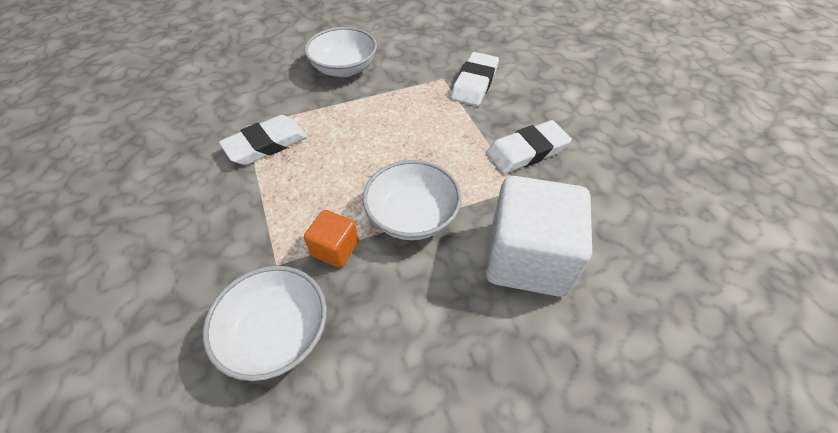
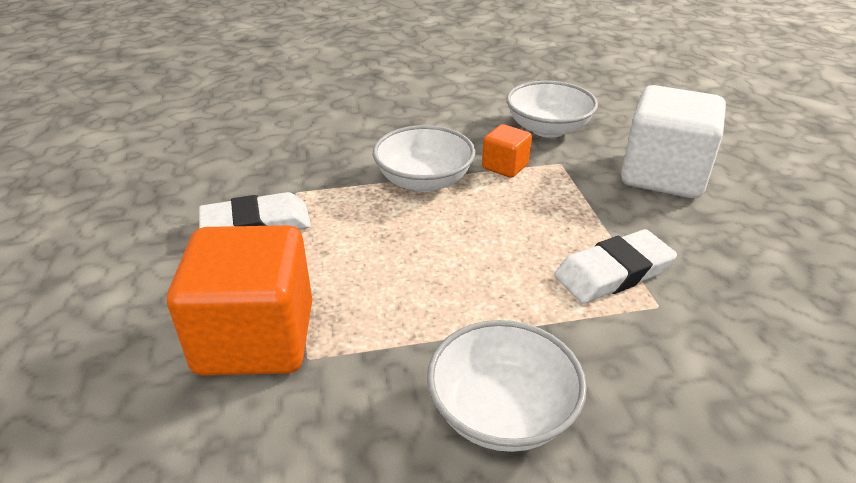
camera: 170 degrees left, 15 degrees down
white eraser [451,52,499,106] -> orange cube [167,225,312,376]
white cube [486,176,592,297] -> white cube moved to [621,85,726,198]

